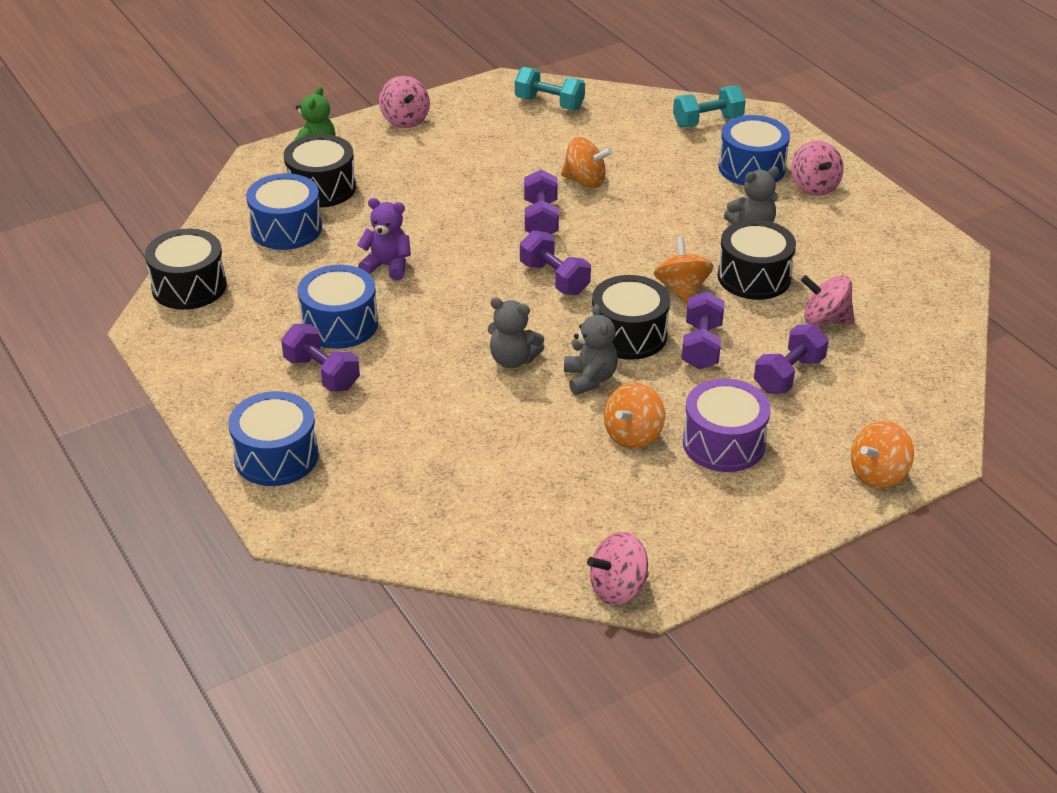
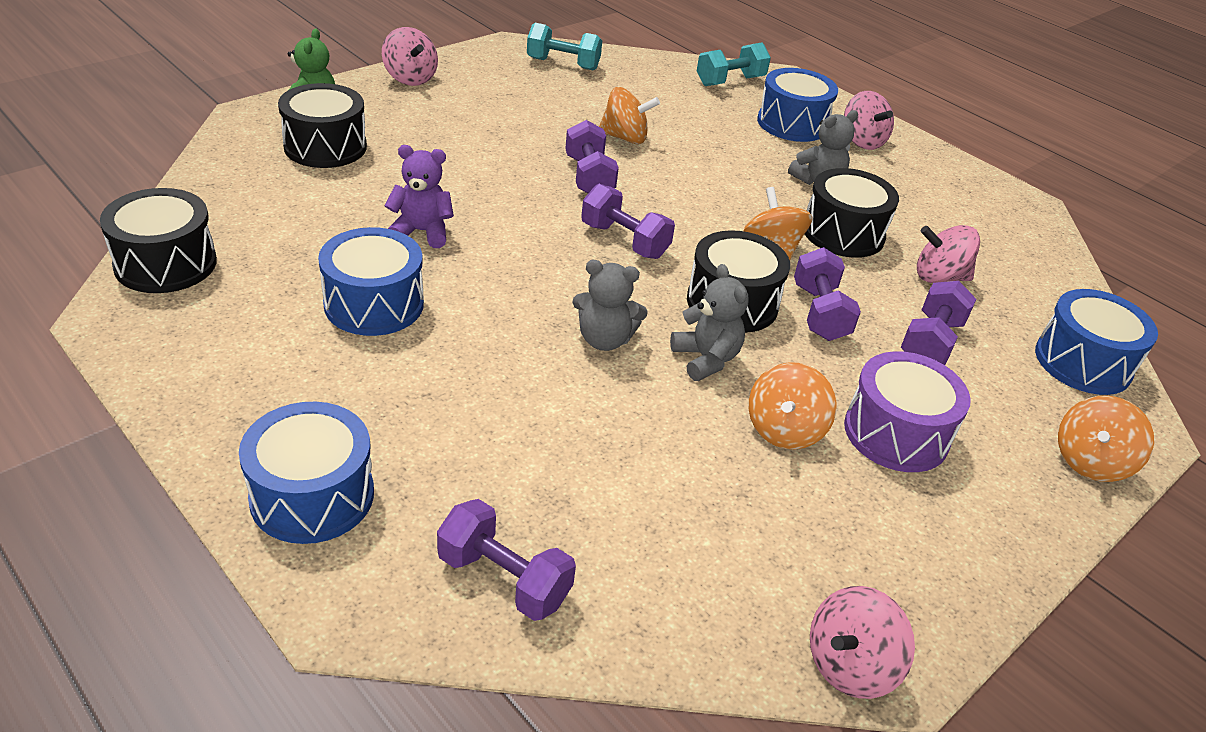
camera: 15 degrees left, 0 degrees up
blue drum [246,173,322,250] -> blue drum moved to [1035,289,1158,395]
purple dumbbell [281,324,360,391] -> purple dumbbell moved to [437,499,576,621]

